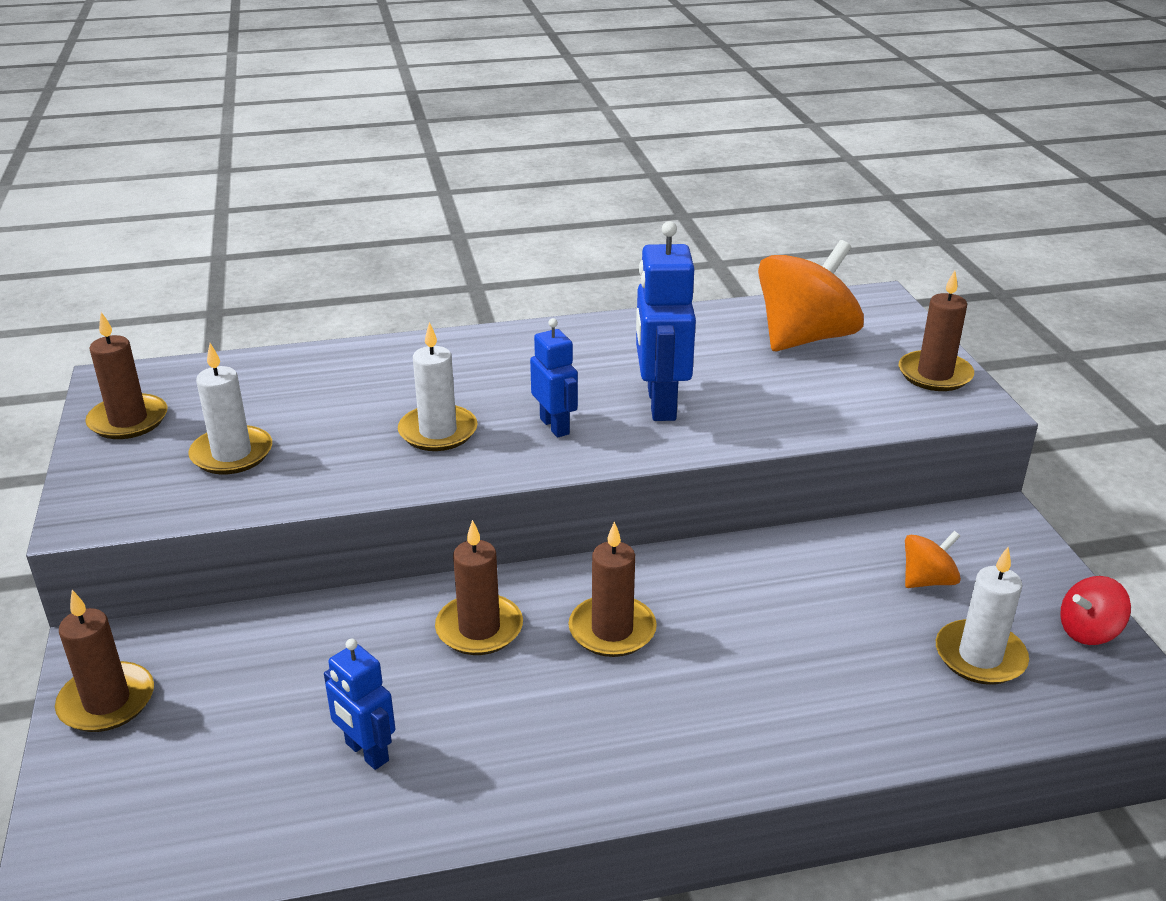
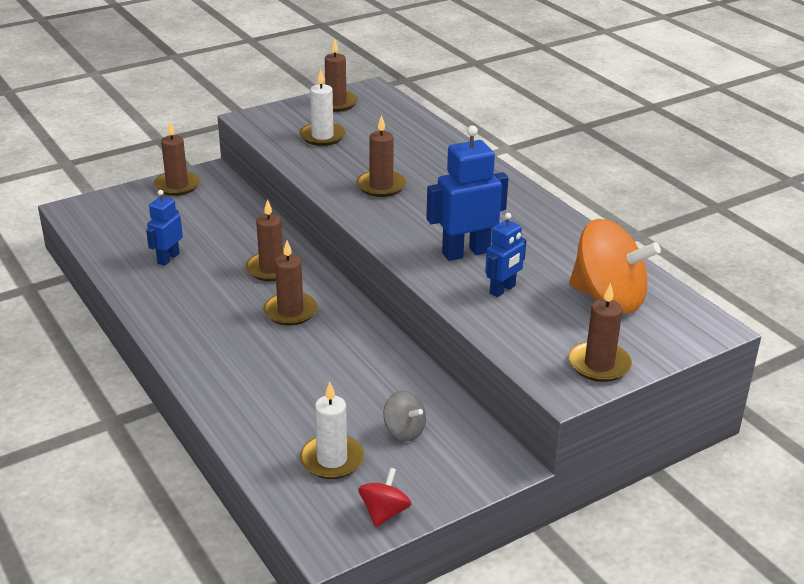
camera: 70 degrees right, 0 degrees up
white candle [398,322,478,451] -> brown candle [356,115,406,197]
blue robot [530,318,578,438] -> blue robot moved to [485,213,526,297]
orange spinning top [905,531,961,588] -> grey spinning top [383,391,426,441]
red spinning top [1060,576,1131,645] -> red spinning top turned 60 degrees clockwise [358,468,411,527]

